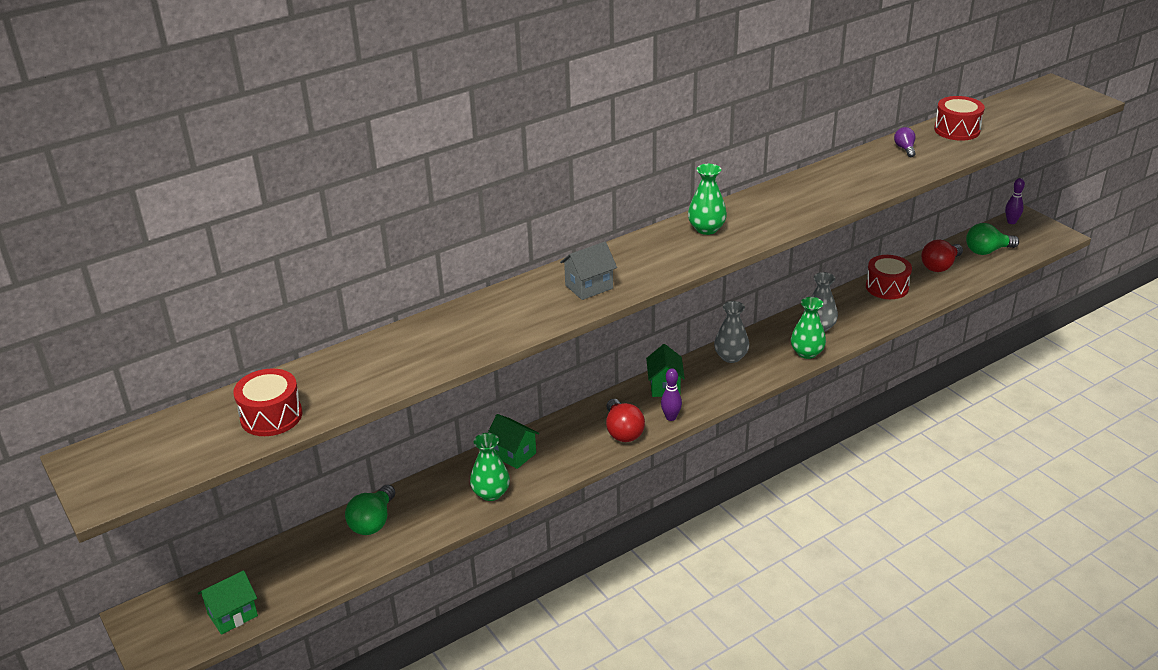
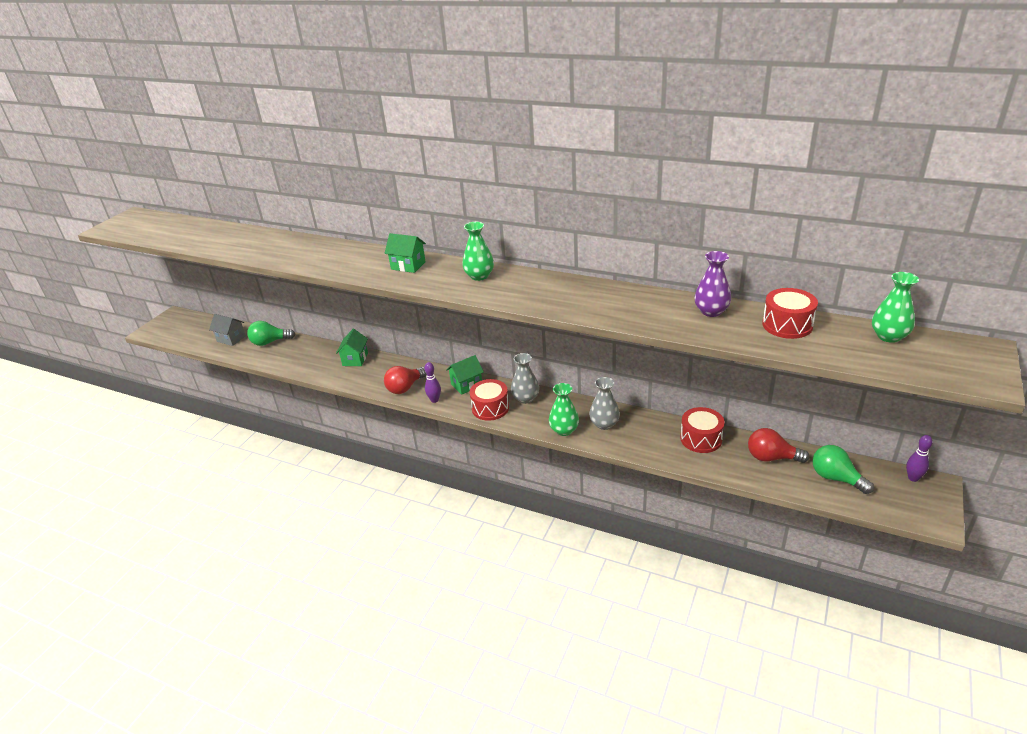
camera: 60 degrees right, 0 degrees up
green house [198,570,258,635] -> green house moved to [385,233,426,273]
red drum [233,368,303,436] -> red drum moved to [470,379,509,421]
green vase [470,433,510,501] -> green vase moved to [872,272,919,343]
grey house [560,242,617,300] -> grey house moved to [209,314,246,346]
purple light bulb [894,127,916,157] -> purple vase [694,251,731,317]

